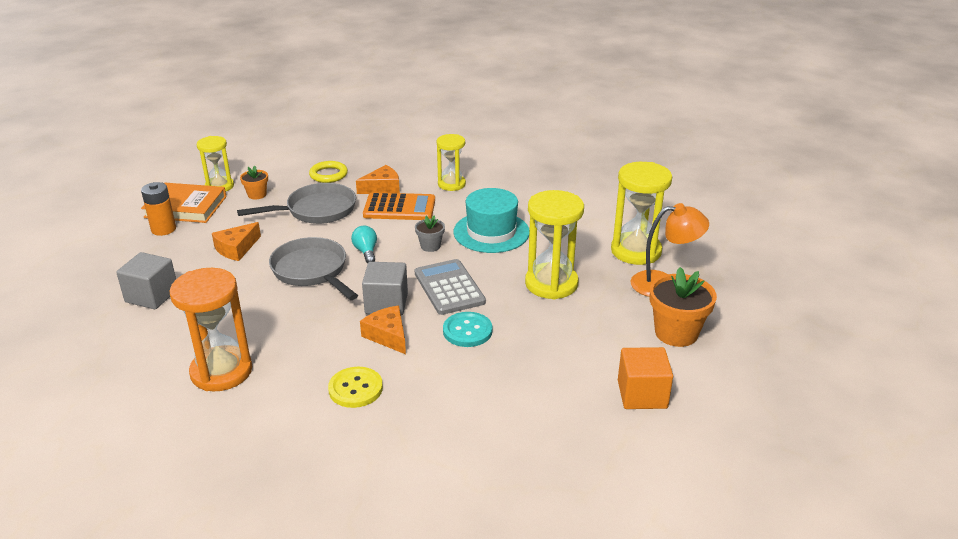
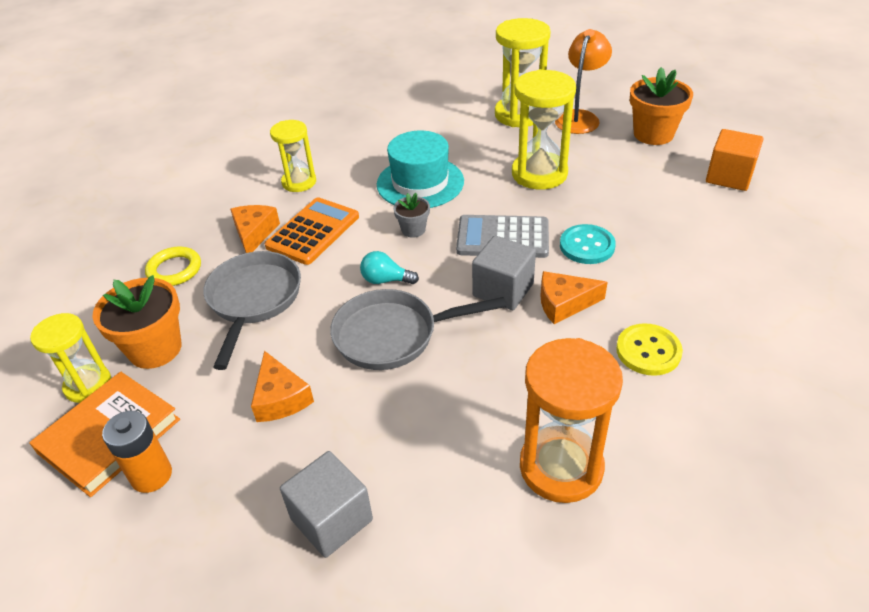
camera: 60 degrees left, 10 degrees up
orange flower pot [240,165,268,200] -> orange flower pot [92,275,182,369], size x1.86

